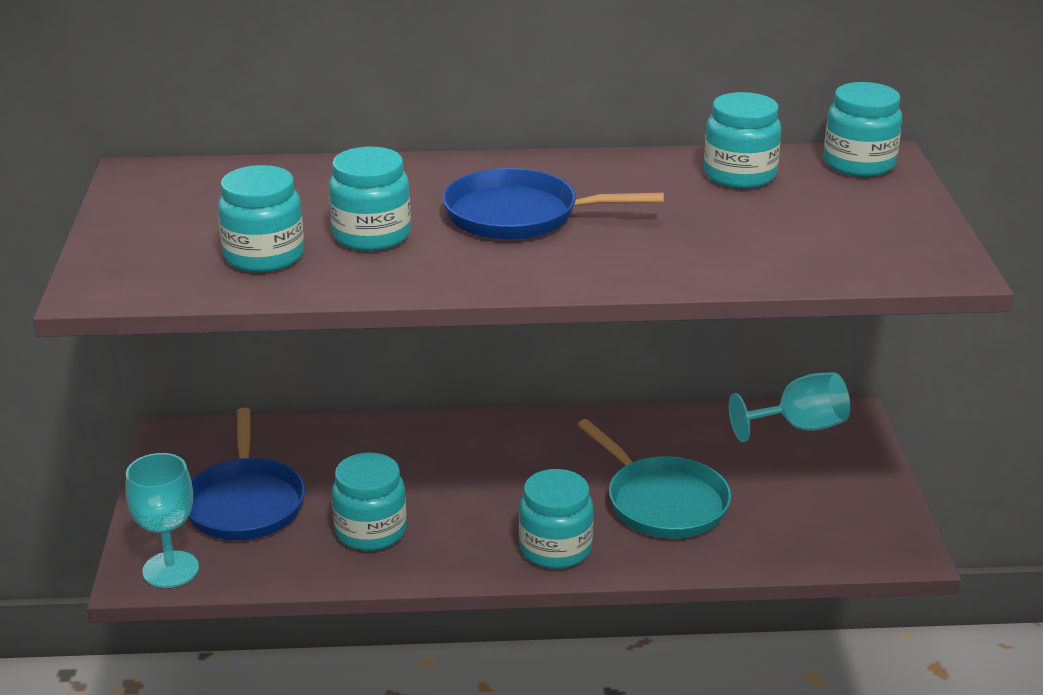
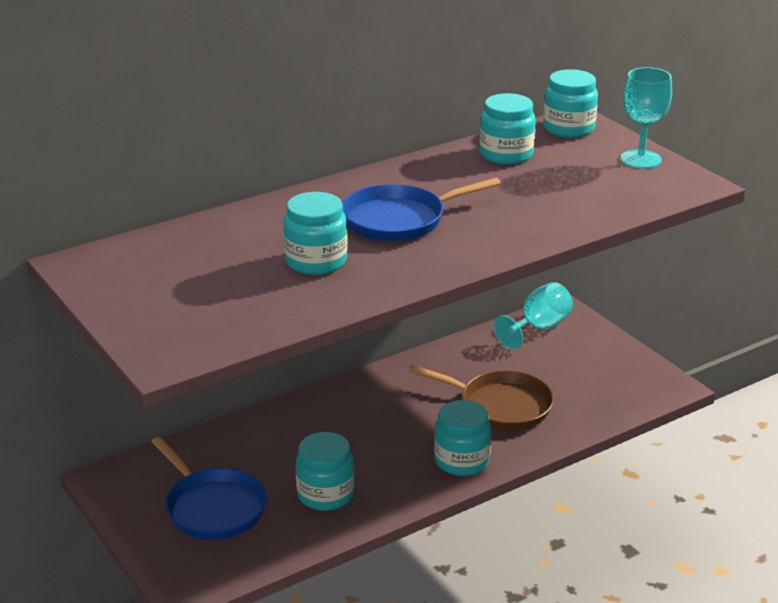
camera: 30 degrees left, 0 degrees up
turquoise goblet [125,453,199,588] -> turquoise goblet moved to [621,67,672,169]
turquoise jar [218,165,304,273] -> none
turquoise pan [577,419,731,539] -> brown pan [409,365,554,430]

